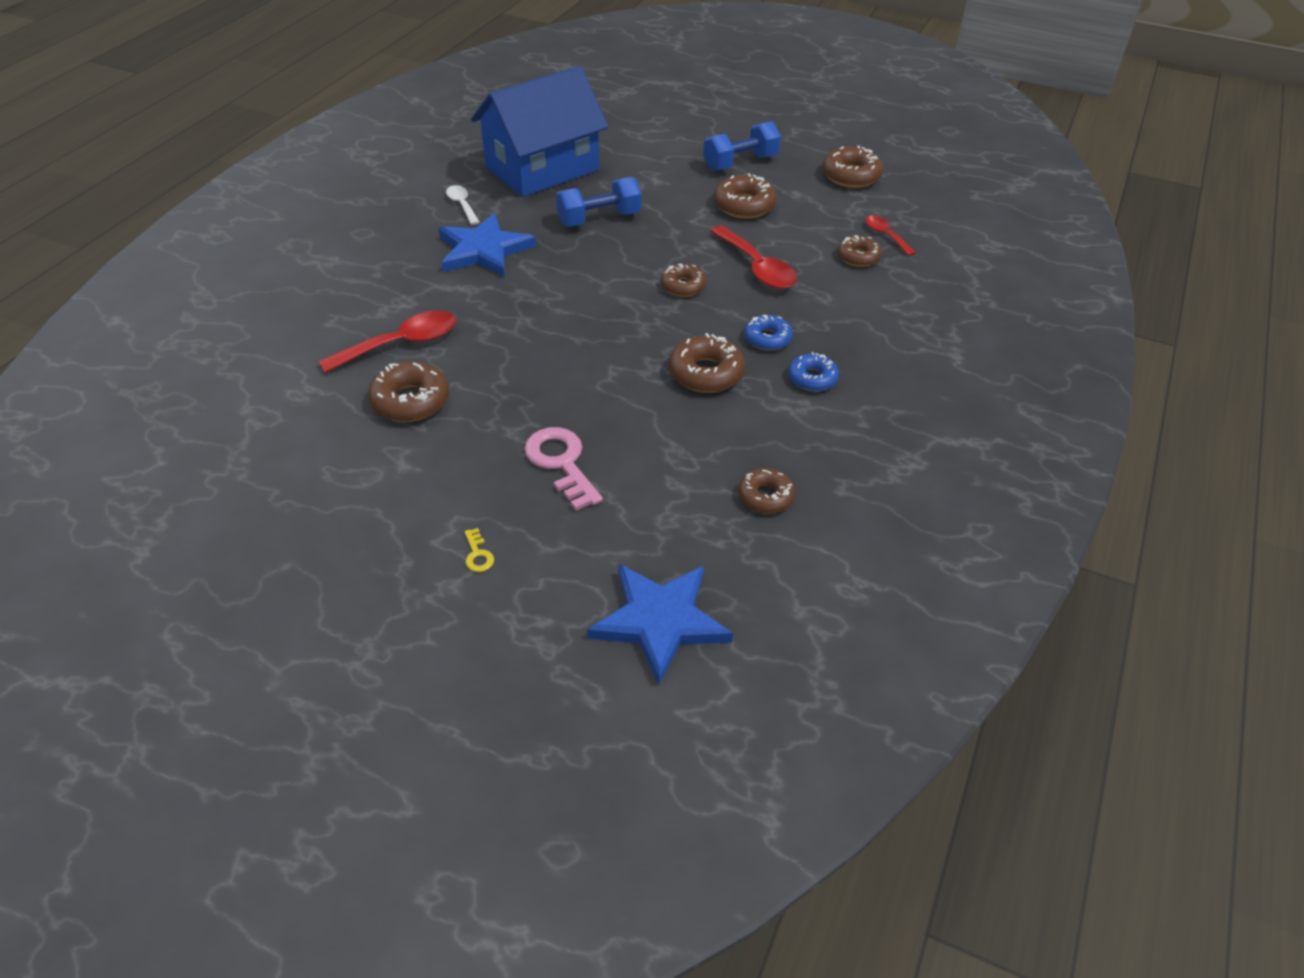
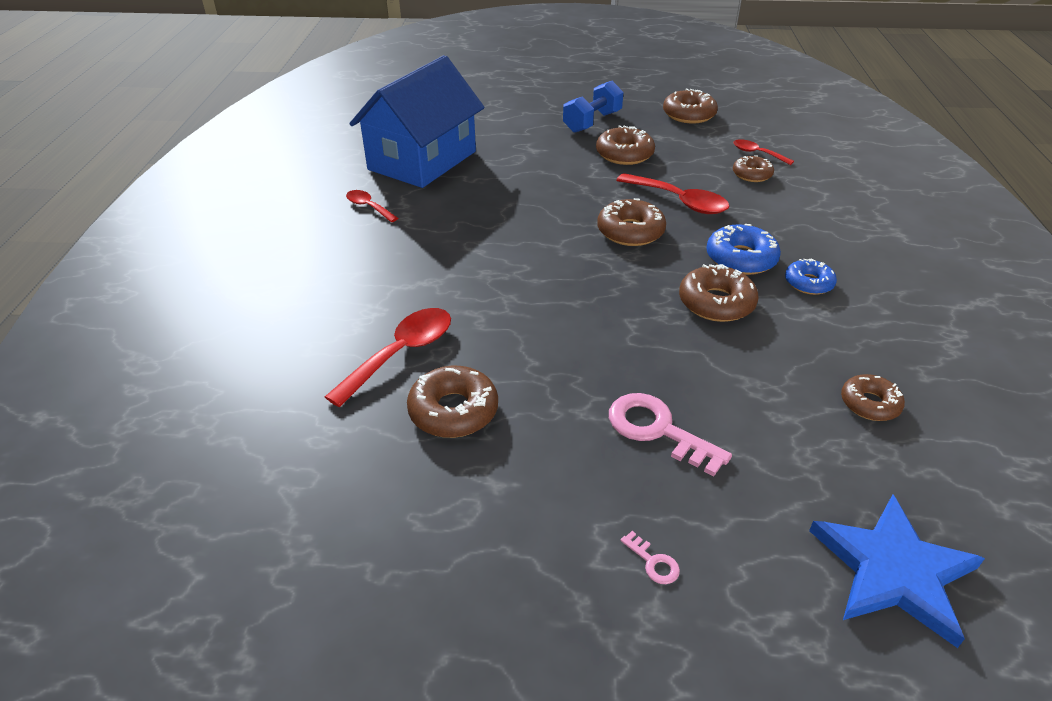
camera: 20 degrees left, 5 degrees down
blue star [439,213,536,278] -> none
white spoon [446,185,479,225] -> red spoon [346,190,398,222]
yellow key [465,528,494,572] -> pink key [620,531,680,584]
blue dumbbell [556,177,641,226] -> none
brown donut [661,263,706,297] -> brown donut [597,198,666,246], size x1.52
blue donut [744,315,793,351] -> blue donut [706,224,781,275], size x1.52

